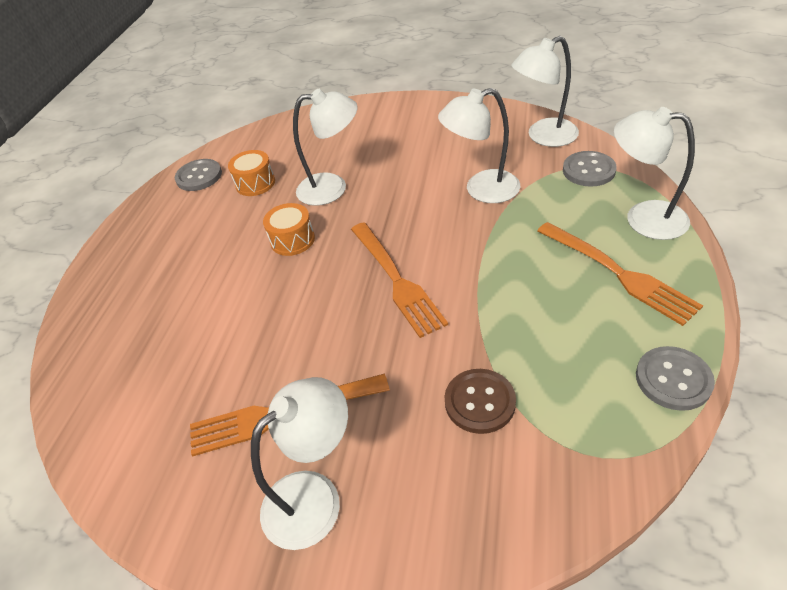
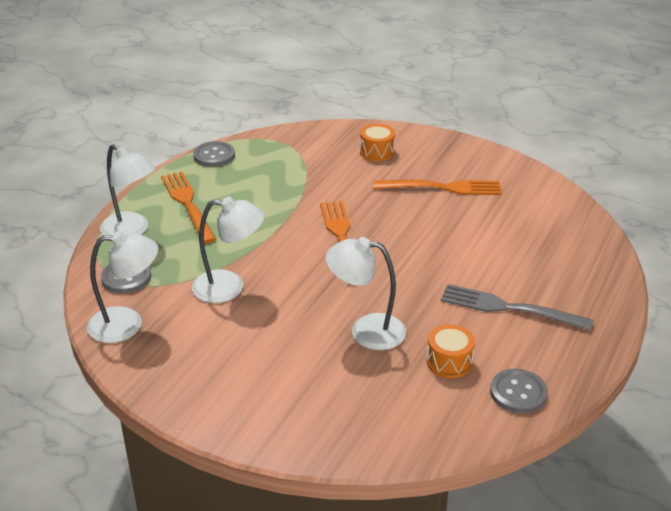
camera: 170 degrees left, 10 degrees down
white lamp [251,377,348,550] -> none
orange drum [263,203,315,256] -> orange drum moved to [360,124,395,161]
brown button [444,369,516,434] -> none
none -> grey fork [441,284,593,331]

